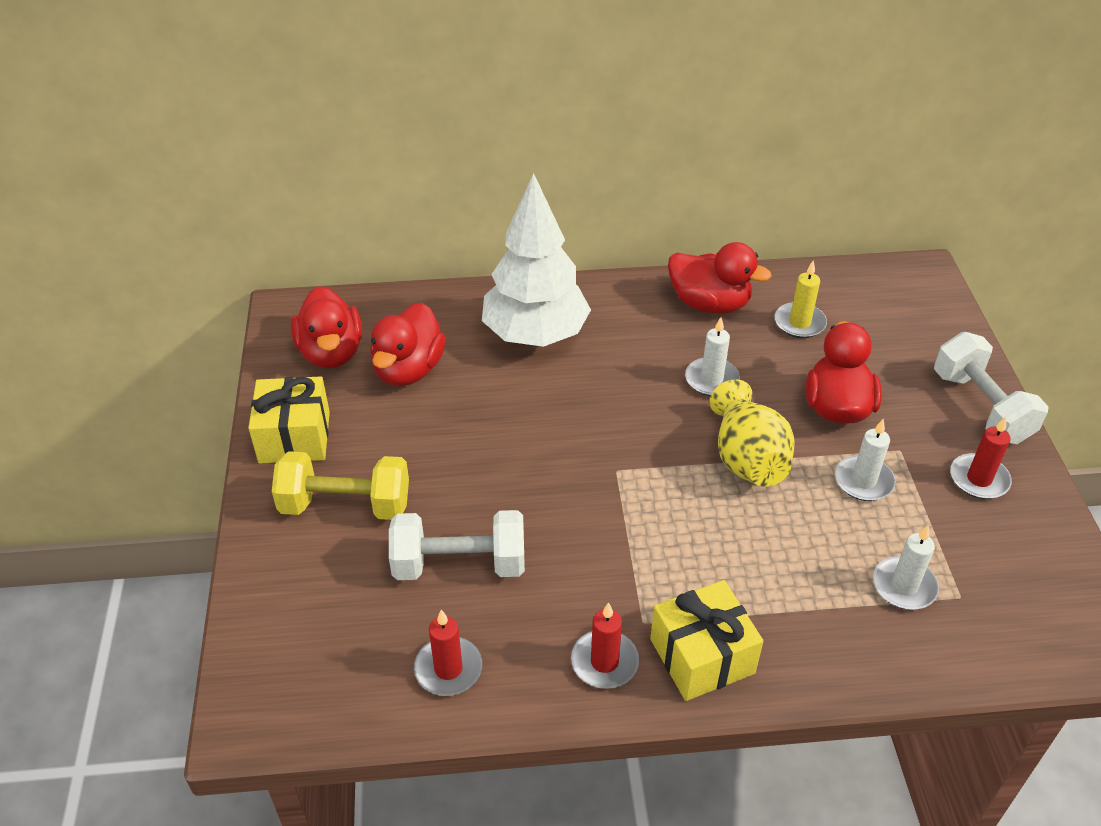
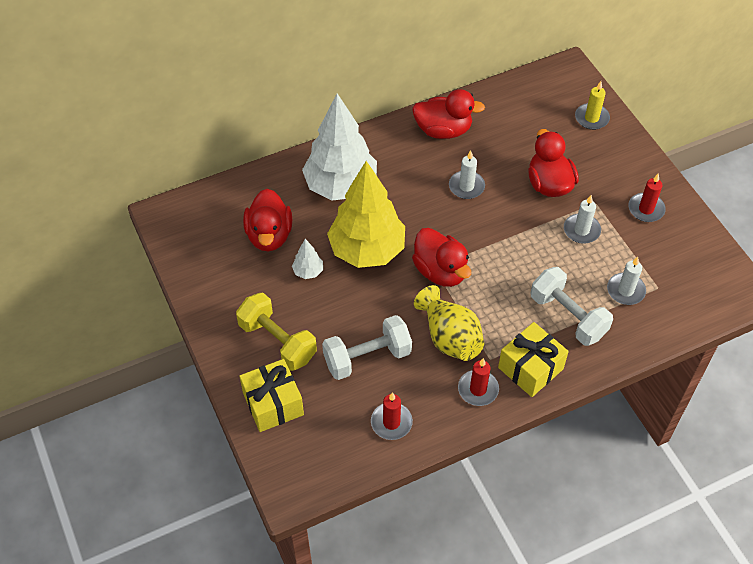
camera: 20 degrees left, 10 degrees up
yellow gift [248,376,330,463] -> yellow gift moved to [239,359,304,432]
yellow dumbbell [272,451,409,520] -> yellow dumbbell turned 60 degrees clockwise [236,292,317,371]
red duck [291,286,362,368] -> red duck moved to [412,228,471,287]
yellow vase [709,379,795,487] -> yellow vase moved to [414,285,484,361]
yellow candle [775,260,827,338] -> yellow candle moved to [575,81,610,130]
white dumbbell [934,332,1049,444] -> white dumbbell moved to [530,267,613,346]
none -> white tree [292,239,323,279]
none -> yellow tree [327,161,405,268]

